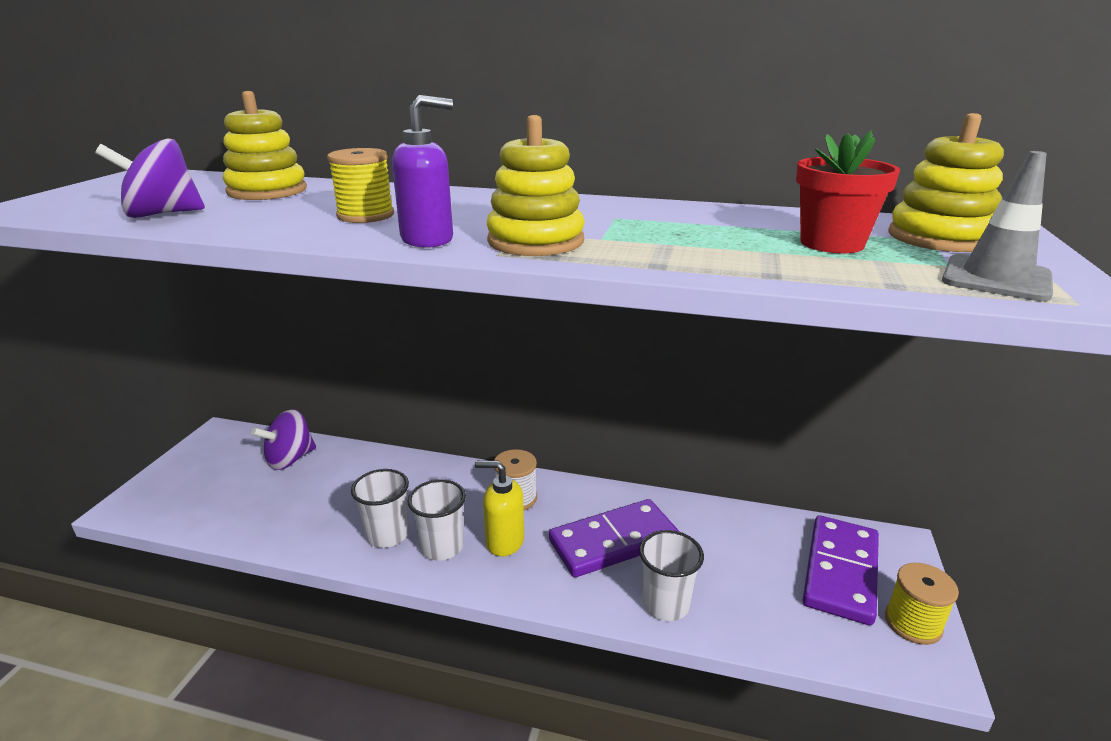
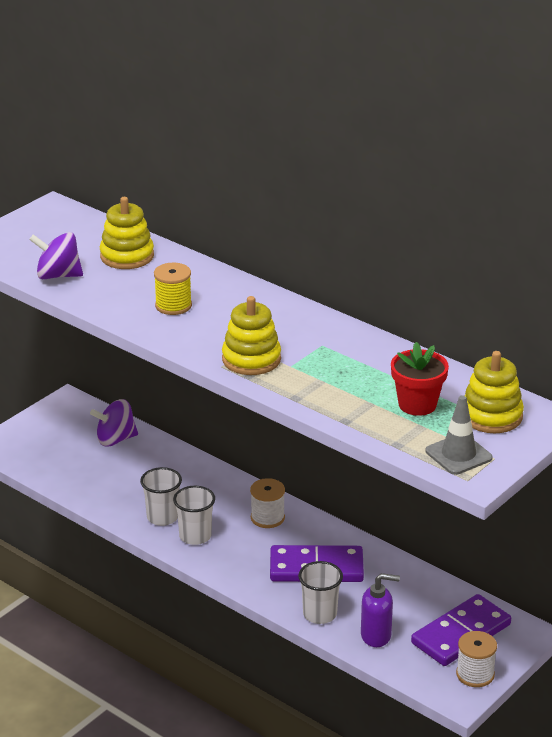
camera: 25 degrees right, 5 degrees up
purple soap dispenser [392,95,453,248] -> purple soap dispenser moved to [361,573,400,647]
yellow soap dispenser [475,461,524,557] -> none
yellow spool [885,563,959,645] -> white spool [456,631,497,687]

